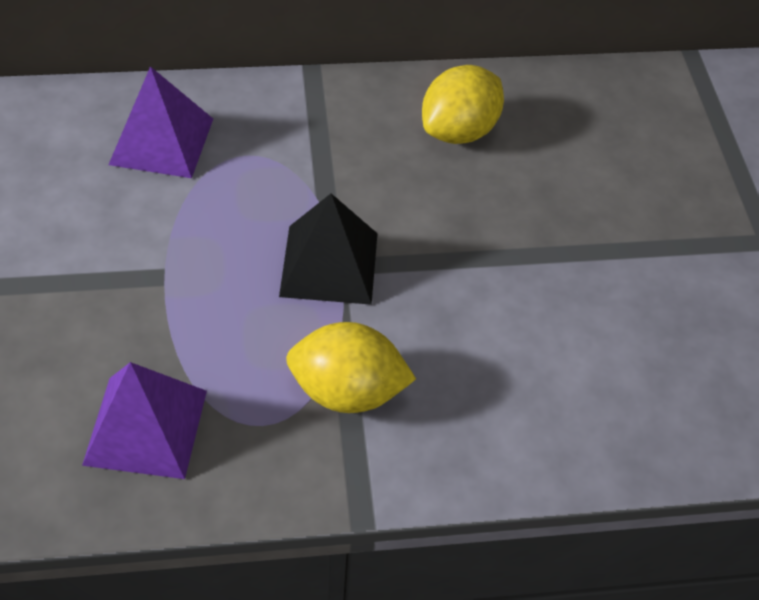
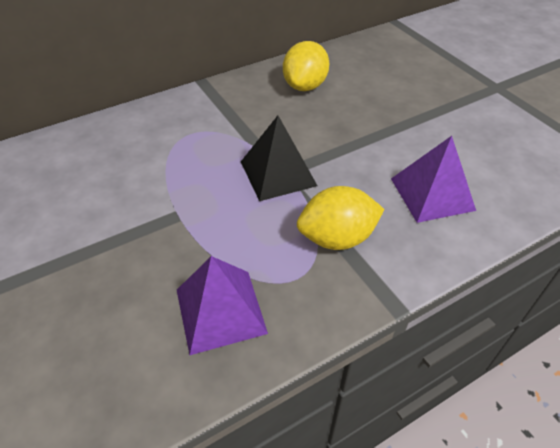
camera: 20 degrees left, 5 degrees down
purple pyramid [108,66,213,178] -> purple pyramid moved to [391,136,476,223]

